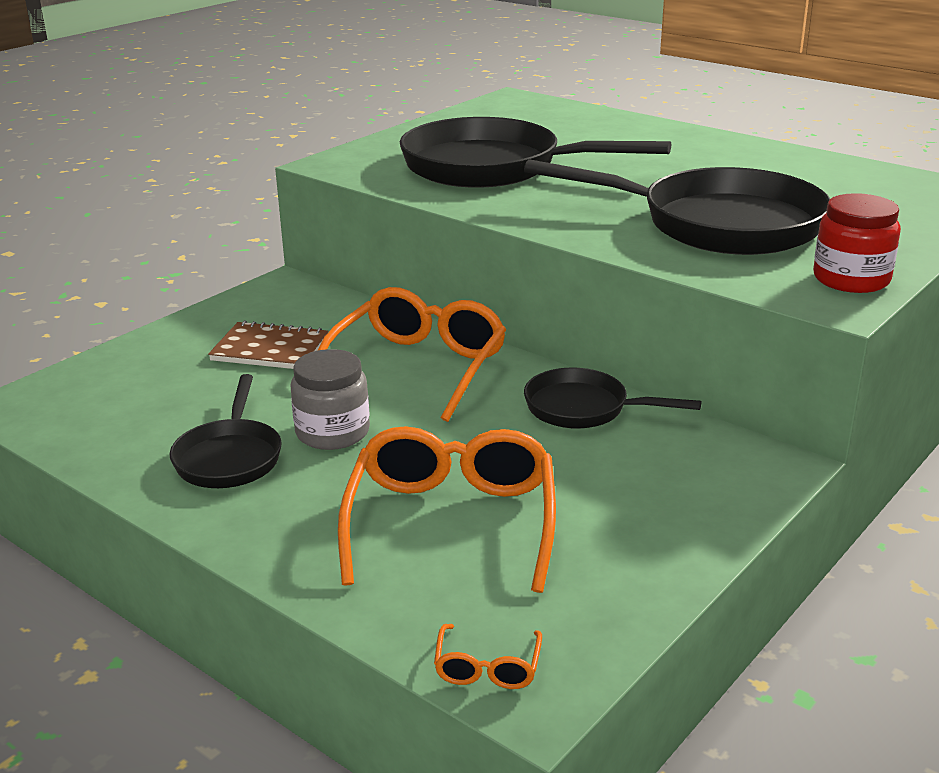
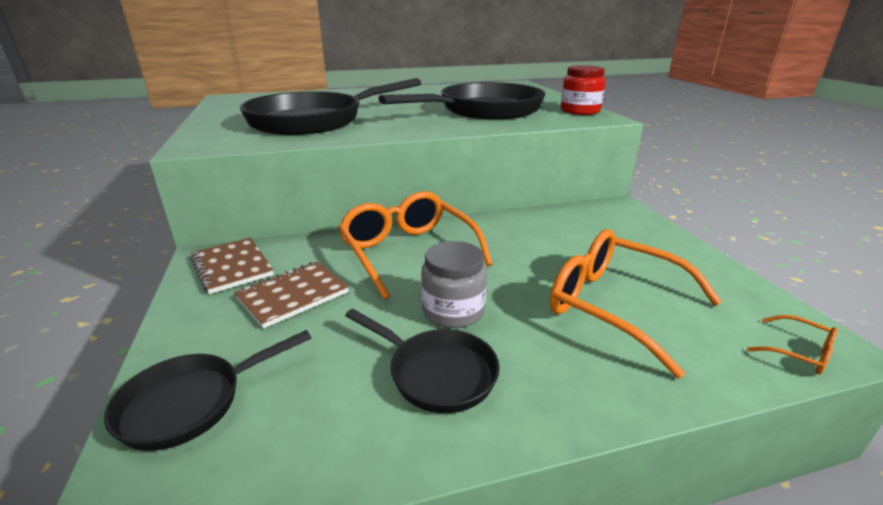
camera: 55 degrees left, 0 degrees up
black pan [524,368,701,429] -> black pan moved to [104,330,311,451]
none -> brown notebook [190,237,274,294]

